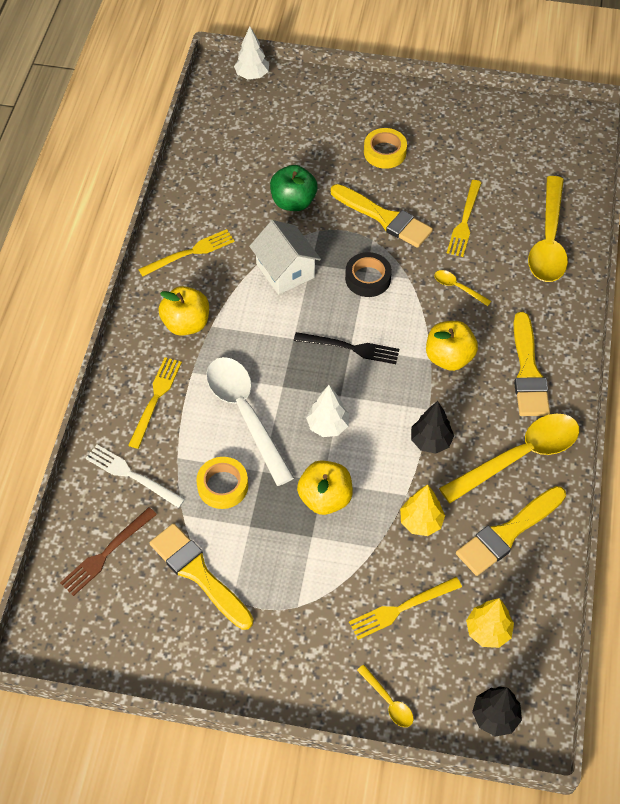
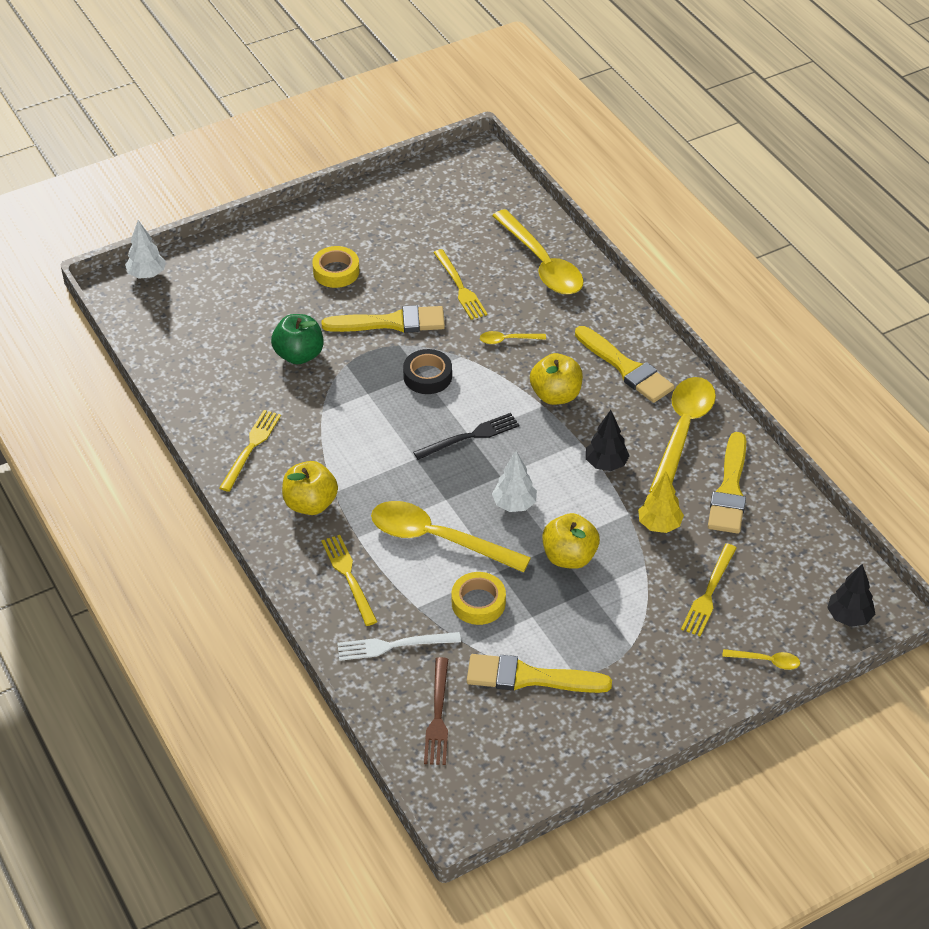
camera: 40 degrees left, 10 degrees down
white spoon [206,357,294,486] -> yellow spoon [371,501,531,573]
white house [249,220,321,295] -> none
yellow tree [466,598,514,648] -> none

